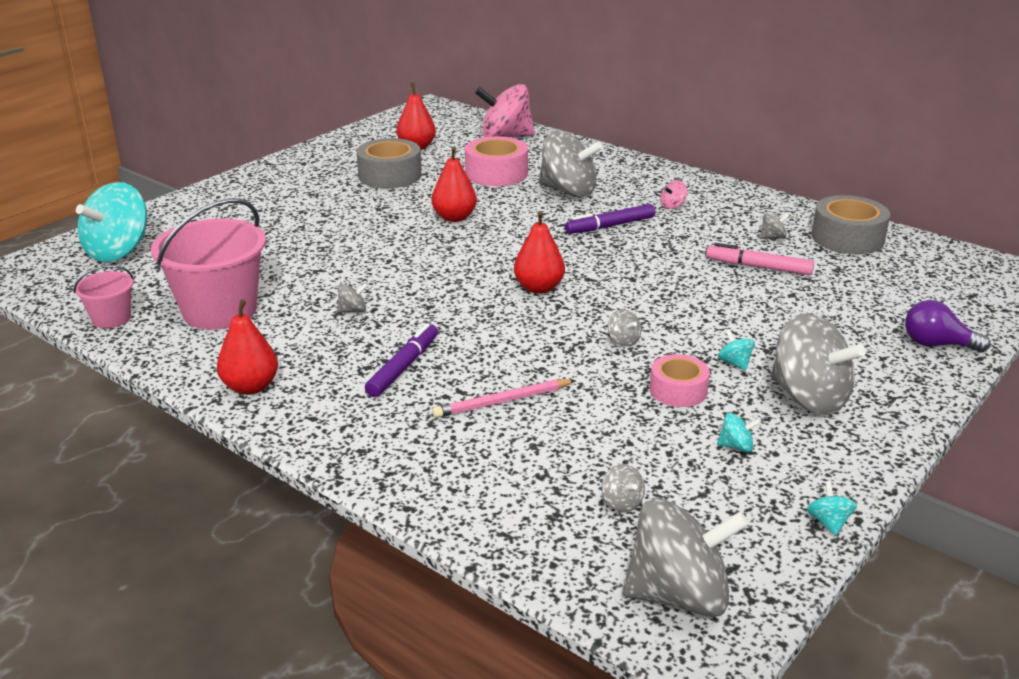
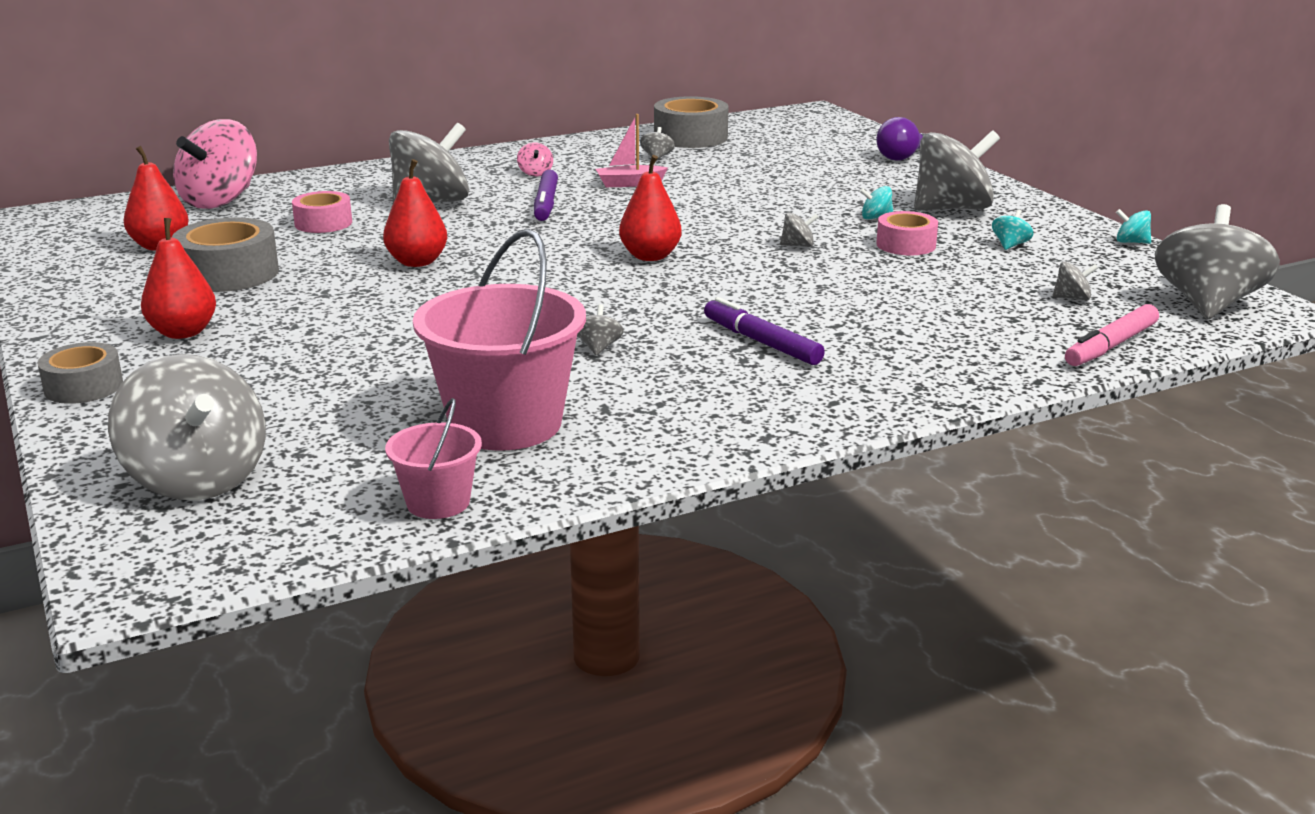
camera: 65 degrees left, 5 degrees down
turquoise spinning top [76,182,147,262] -> grey spinning top [108,354,266,500]
red pear [217,299,278,395] -> red pear moved to [141,218,216,339]
pink pencil [432,379,576,418] -> none
pink tape [465,136,528,186] -> pink tape [292,191,352,233], size x0.64
pink marker [706,243,814,275] -> pink marker moved to [1065,304,1159,366]
none -> grey tape [37,342,123,404]
none -> pink boat [596,114,668,187]

